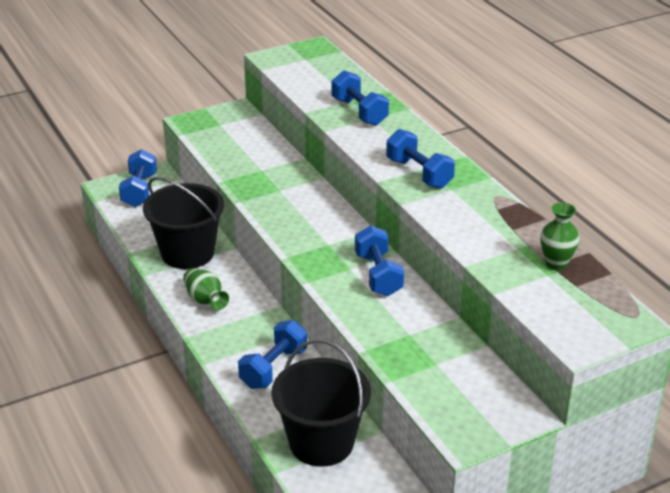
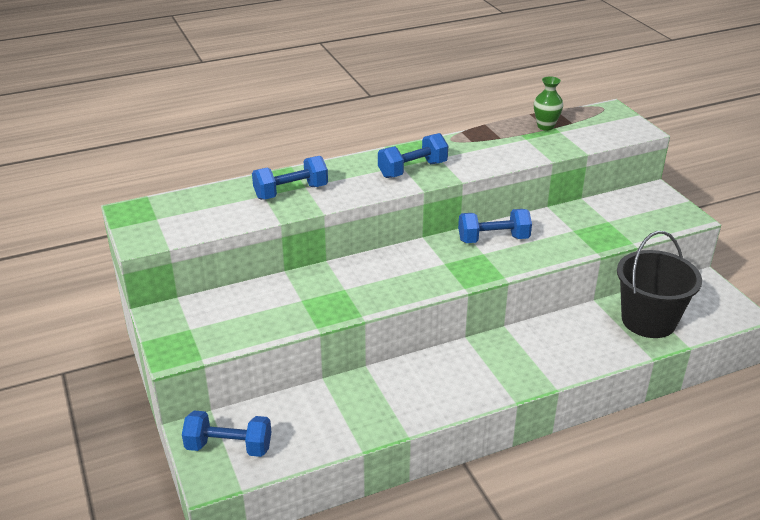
camera: 85 degrees left, 0 degrees up
black bucket [143,177,224,269] -> none
green vase [183,268,229,310] -> none
blue dumbbell [238,320,307,389] -> none

